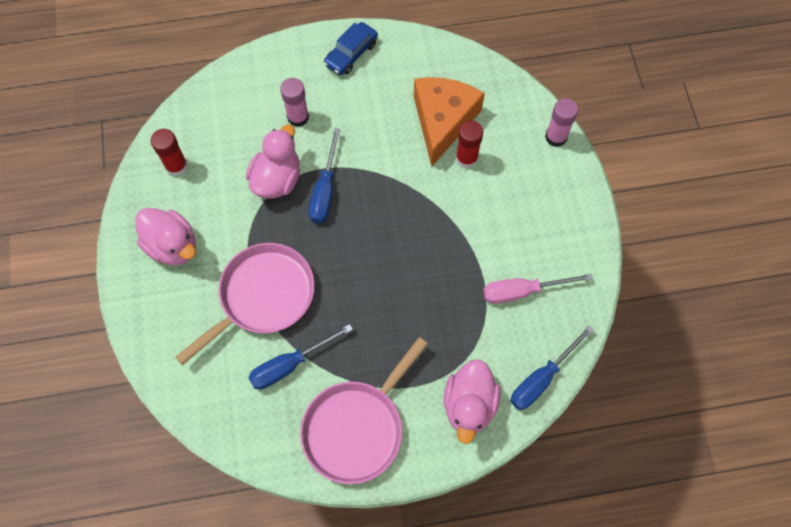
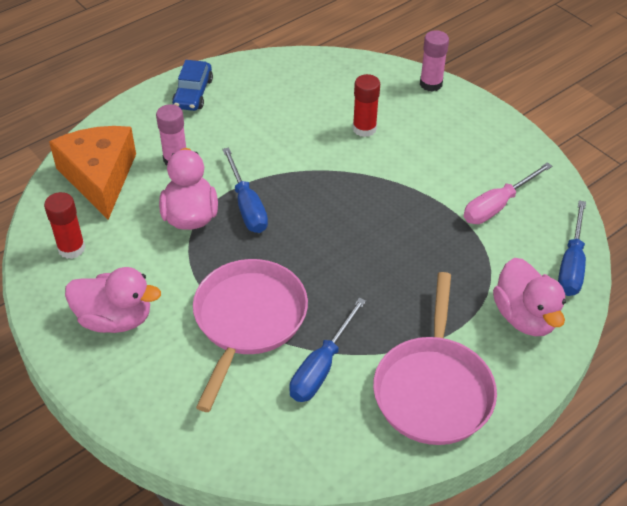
camera: 30 degrees left, 20 degrees down
orange cheese [414,77,485,166] -> orange cheese moved to [49,126,136,220]

